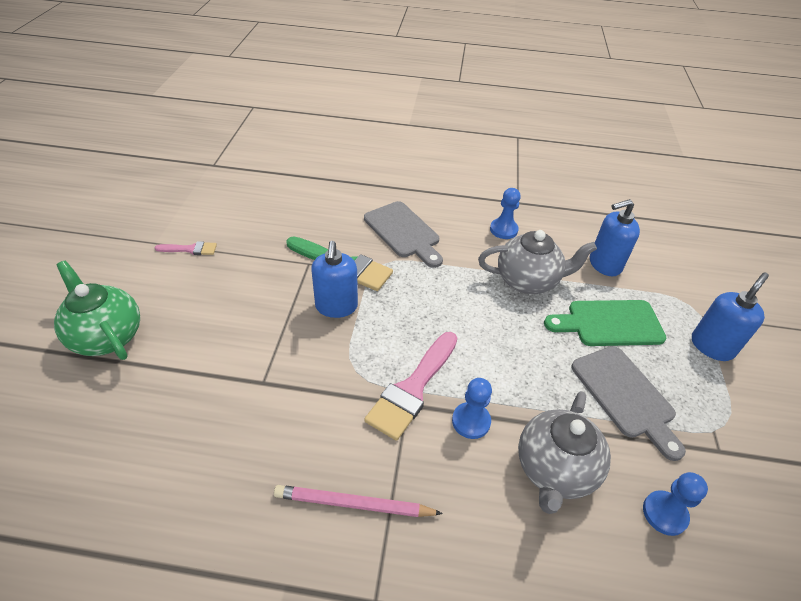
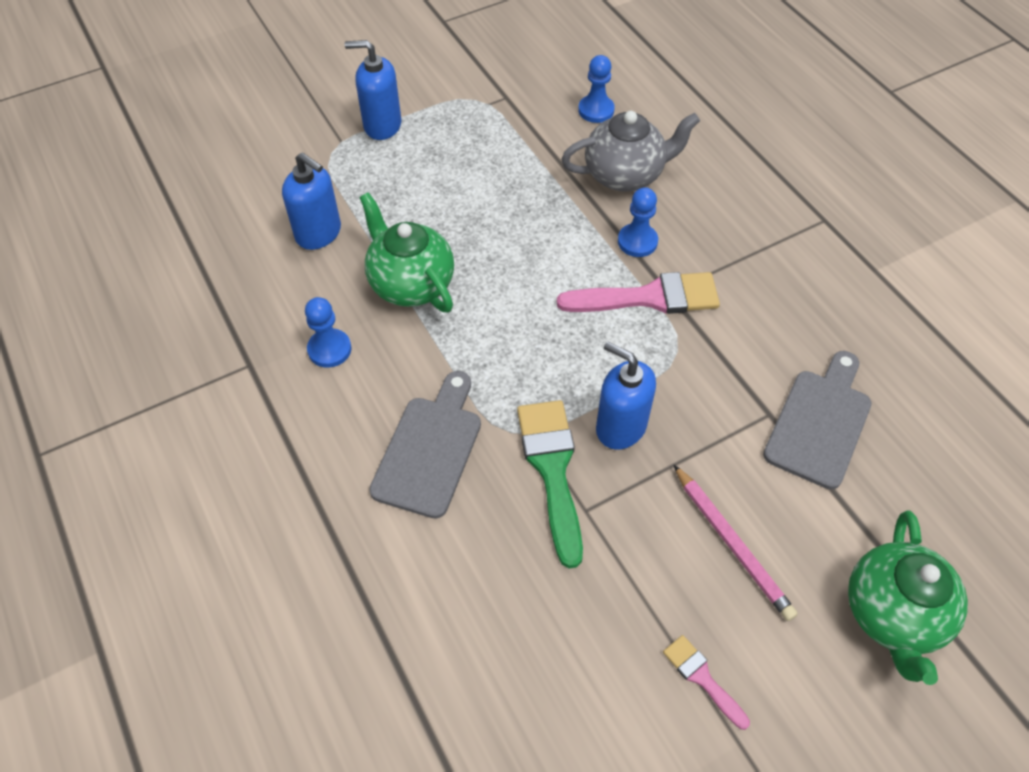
camera: 125 degrees left, 10 degrees up
pink pencil [274,485,443,517] -> pink pencil moved to [674,465,798,621]
blue soap dispenser [311,241,358,318] -> blue soap dispenser turned 105 degrees counterclockwise [596,341,656,450]
grey teapot [478,230,597,294] -> green teapot [359,192,454,312]
green cutting board [544,300,666,346] -> none
grey cutting board [571,346,686,461] -> grey cutting board moved to [763,351,872,490]

